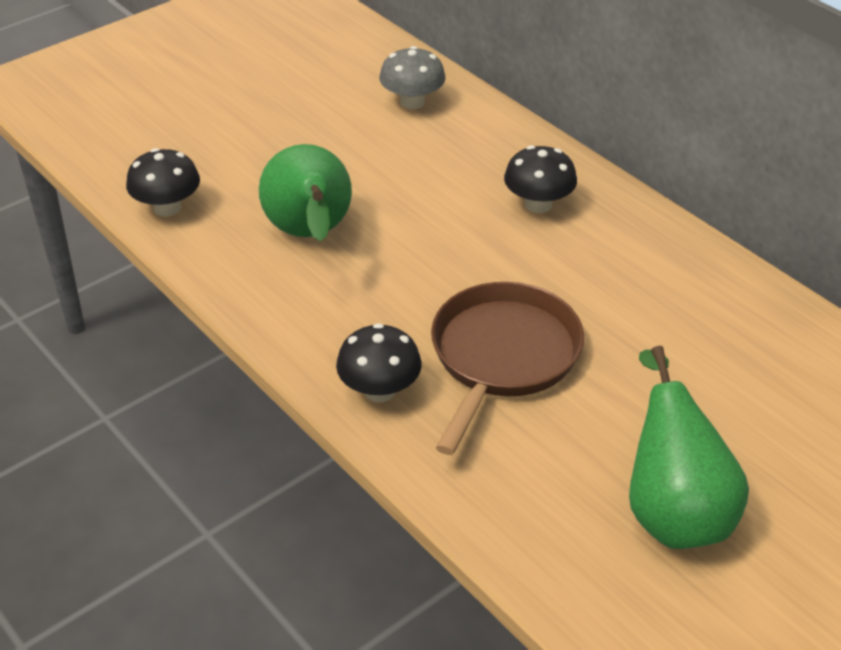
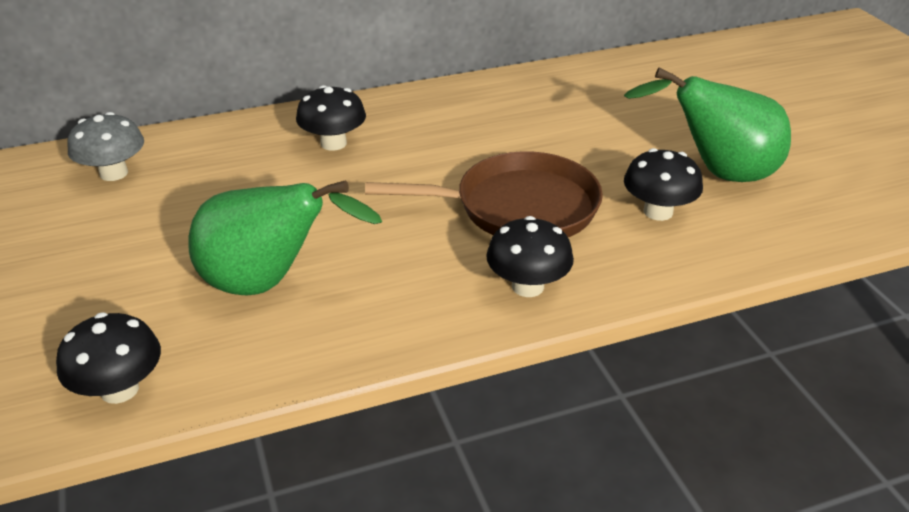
camera: 70 degrees left, 5 degrees down
brown pan [431,282,584,455] -> brown pan turned 135 degrees clockwise [365,151,603,237]
none -> black mushroom [624,148,703,221]

